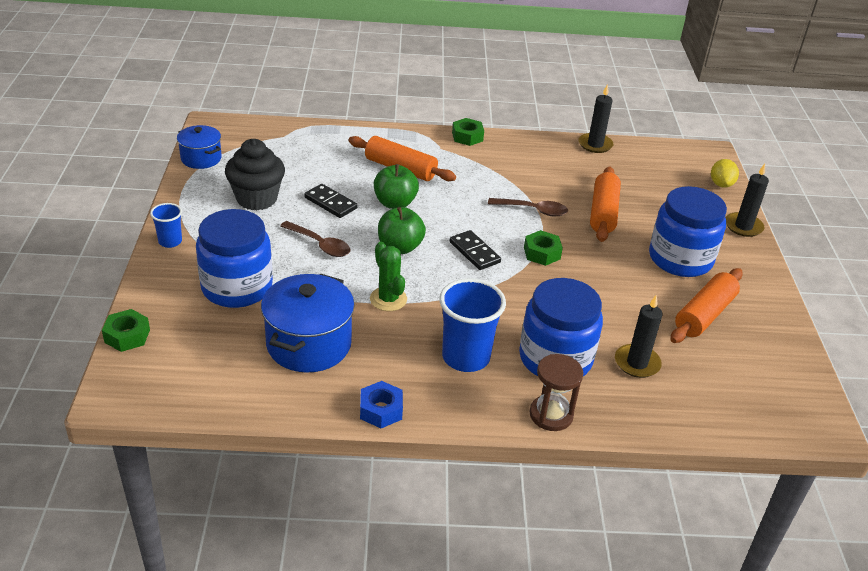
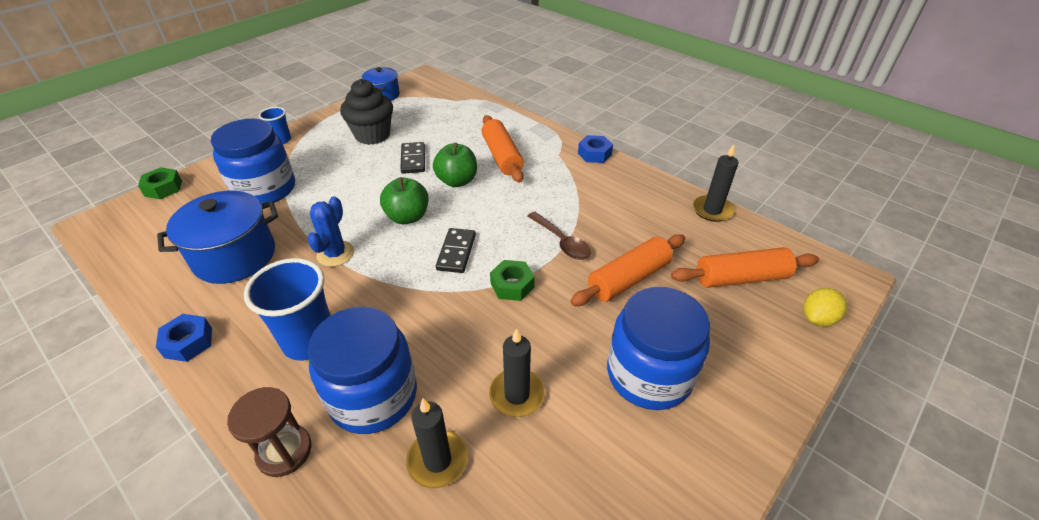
camera: 45 degrees right, 5 degrees up
brown spoon [280,221,351,257] -> none
green cactus [370,242,407,311] -> blue cactus [307,196,354,267]
green nut [452,118,484,146] -> blue nut [578,135,613,163]
orange rolling pin [671,268,743,343] -> orange rolling pin moved to [671,247,819,288]
black candle [726,164,769,237] -> black candle moved to [489,328,545,417]

